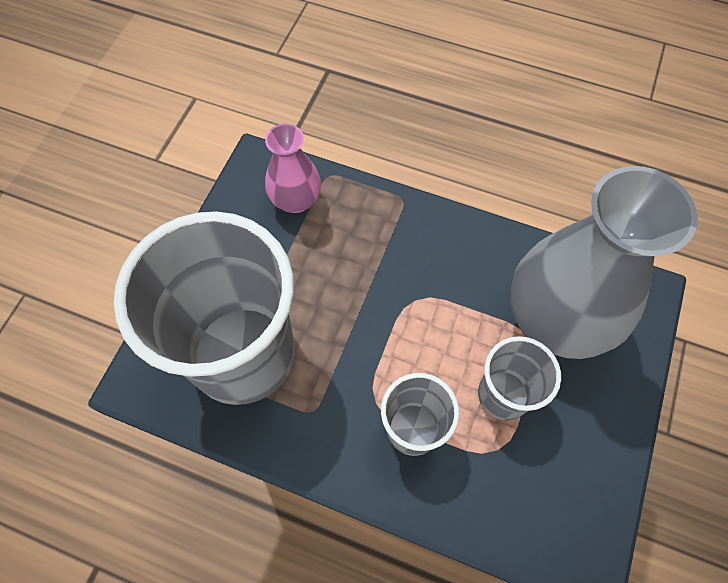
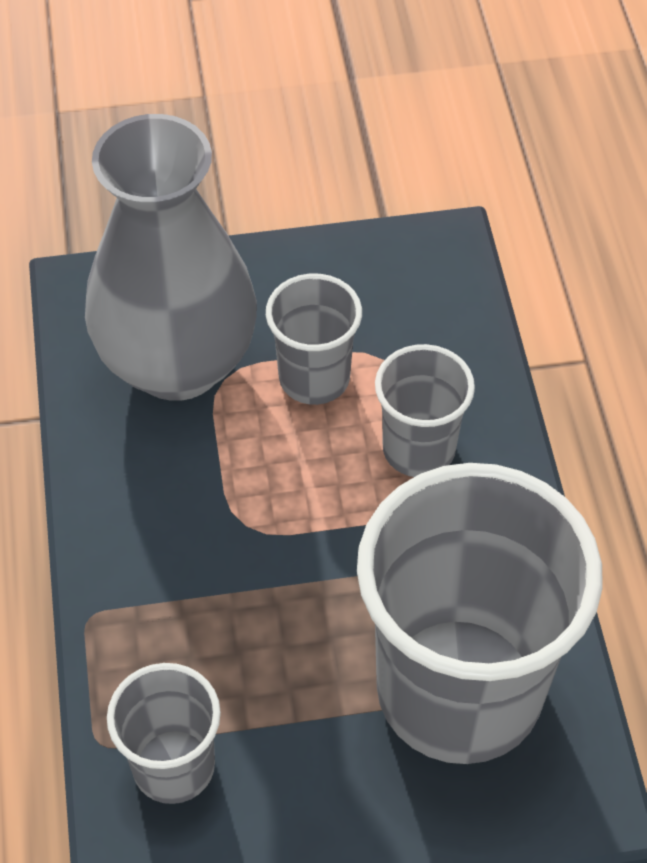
camera: 120 degrees left, 10 degrees down
pink vase [265,124,321,213] -> grey cup [107,663,221,804]

